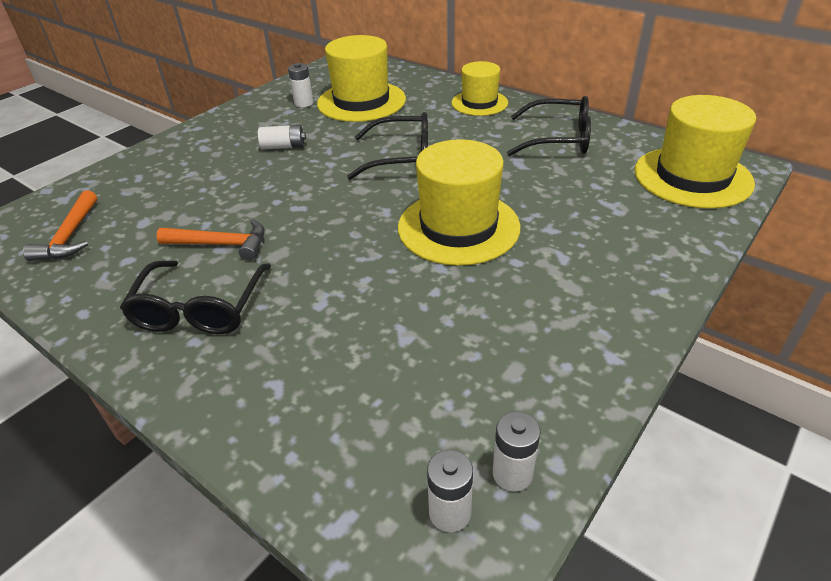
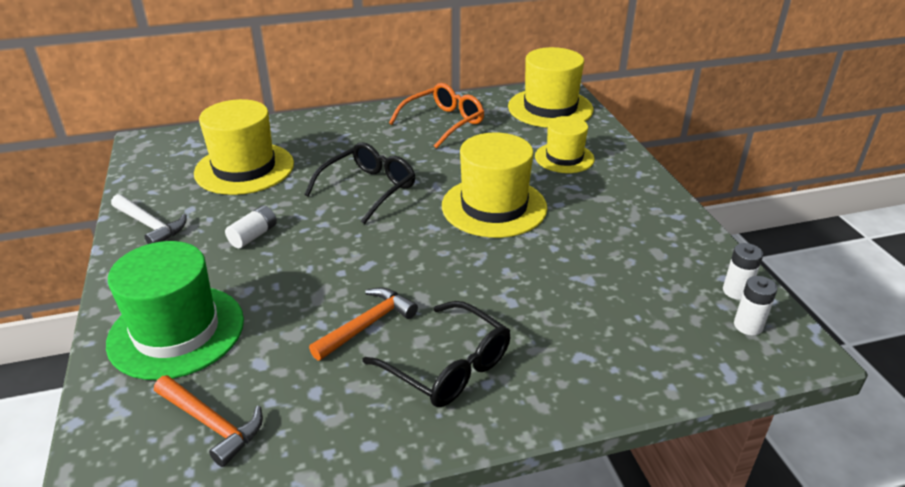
camera: 55 degrees left, 5 degrees down
white battery [288,63,313,107] -> none
yellow hat [451,61,508,116] -> yellow hat moved to [535,116,594,173]
black glasses [507,96,591,156] -> orange glasses [389,83,484,149]
none -> green hat [106,241,244,380]
none -> white hammer [111,194,187,244]

